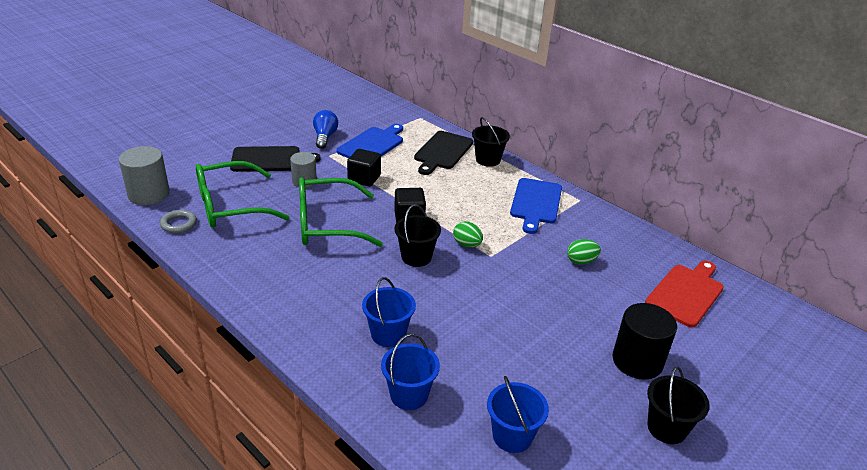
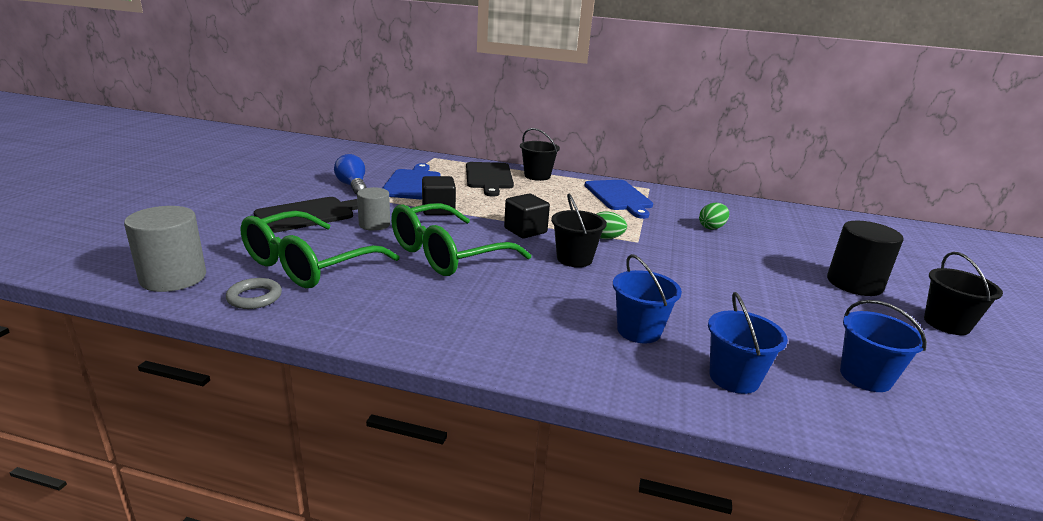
camera: 30 degrees left, 10 degrees down
red cutting board [645,261,724,328] -> none

